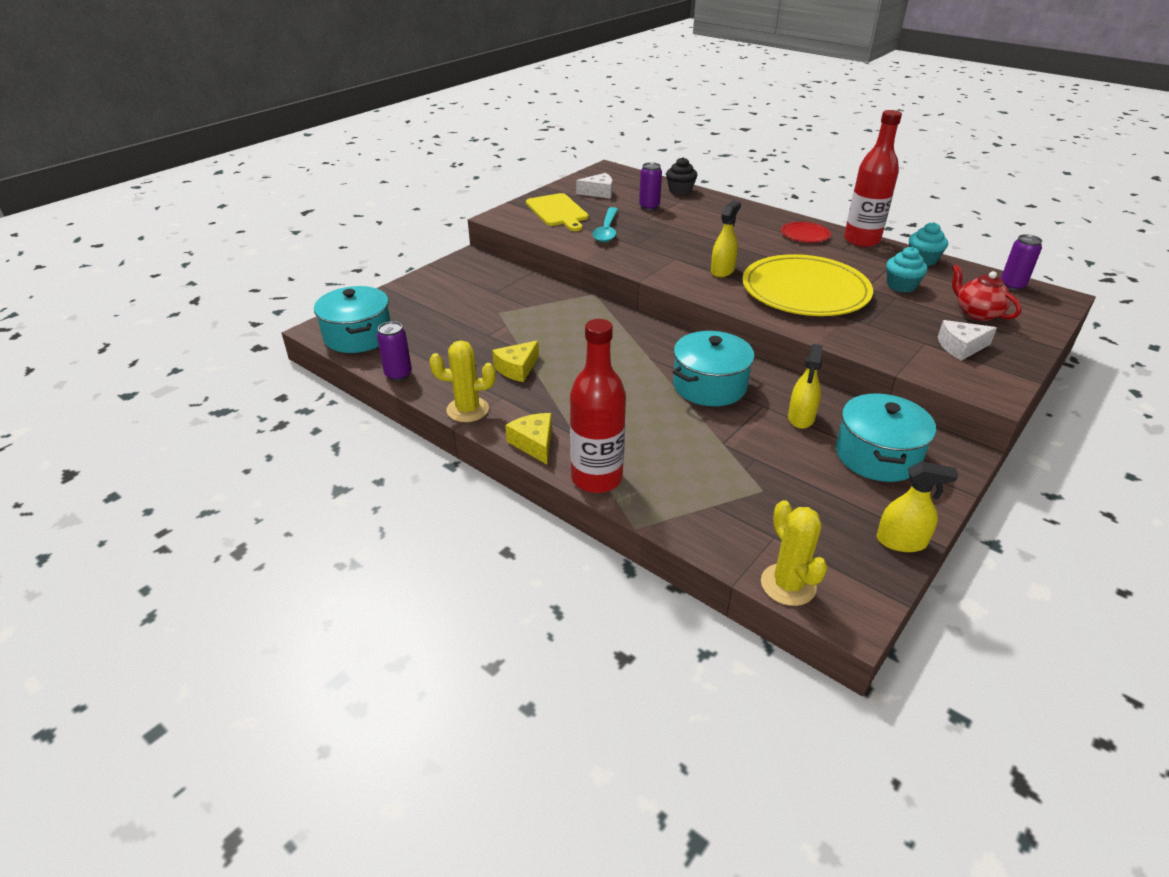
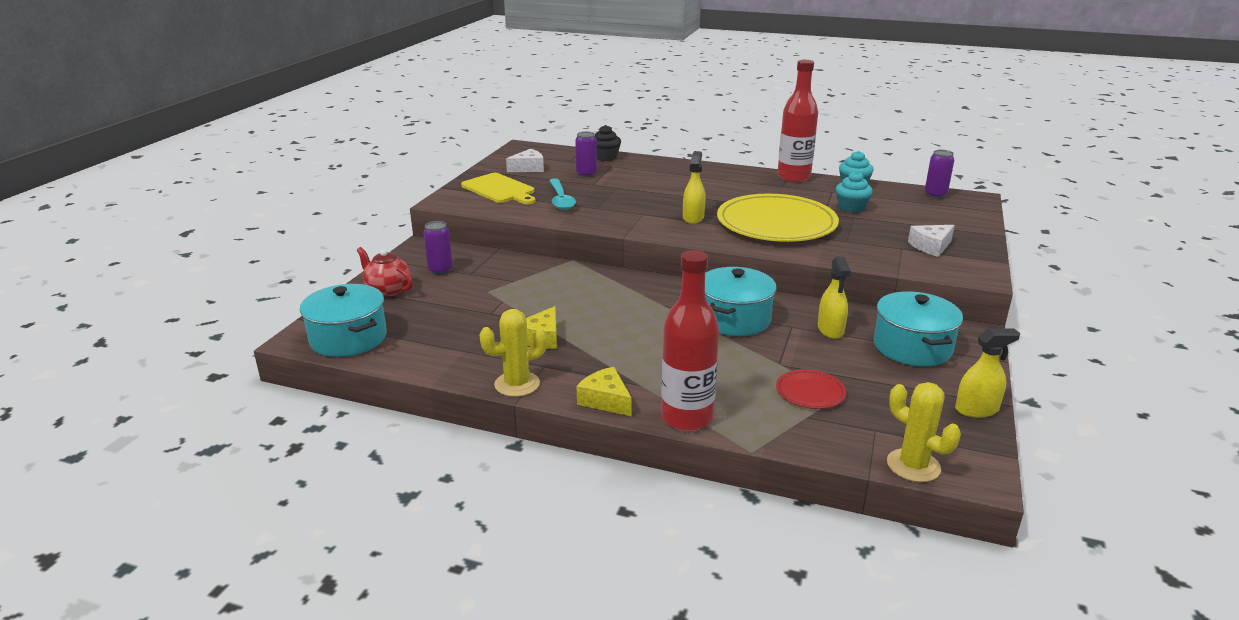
camera: 20 degrees left, 10 degrees down
purple can [377,321,412,381] -> purple can moved to [424,221,453,275]
red plate [781,222,831,243] -> red plate moved to [776,369,846,409]
red teapot [952,264,1021,321] -> red teapot moved to [357,247,413,296]

